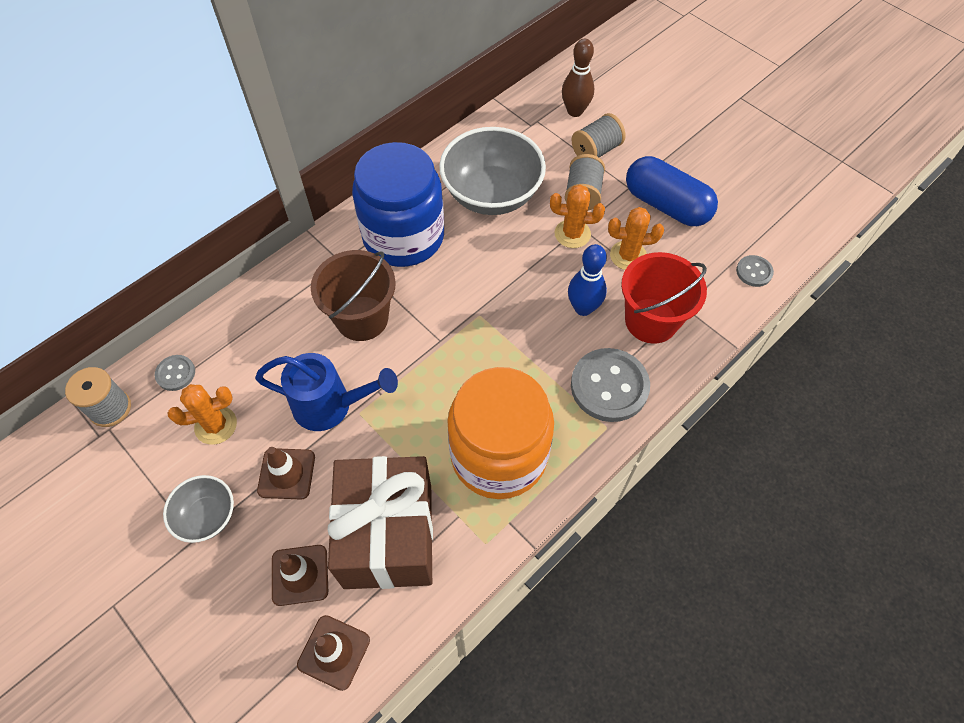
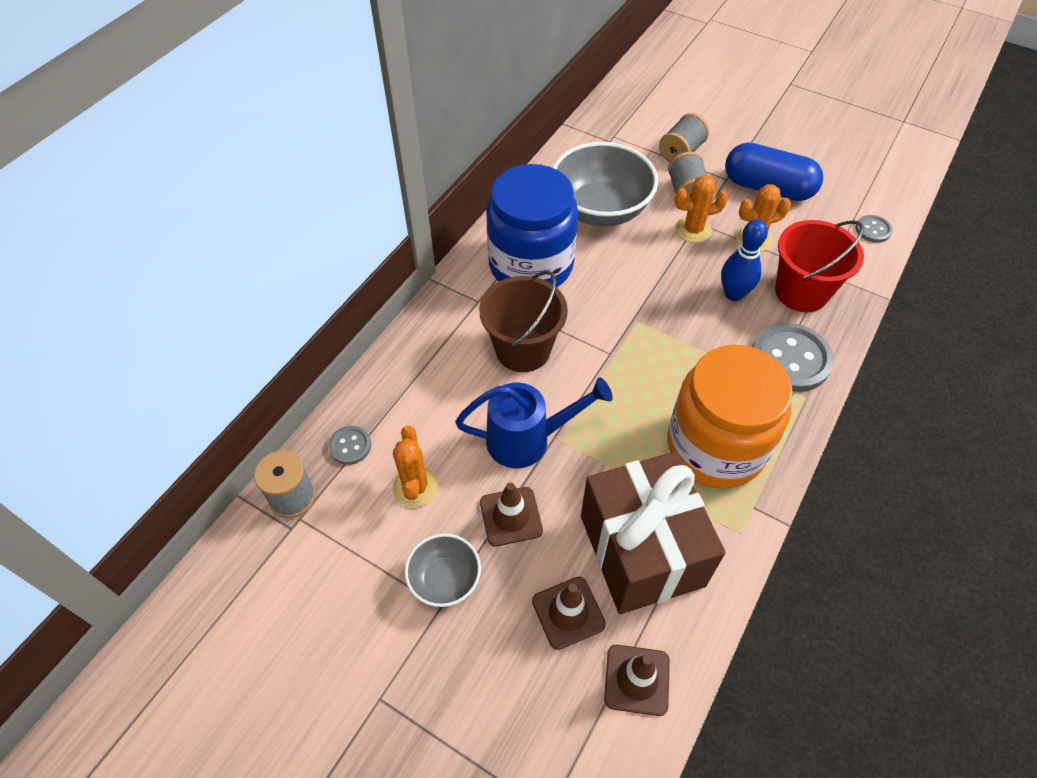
camera: 15 degrees left, 5 degrees down
orange cactus [168,384,237,445] -> orange cactus turned 60 degrees counterclockwise [392,426,439,508]
brown bowling pin [562,39,594,117] -> none

